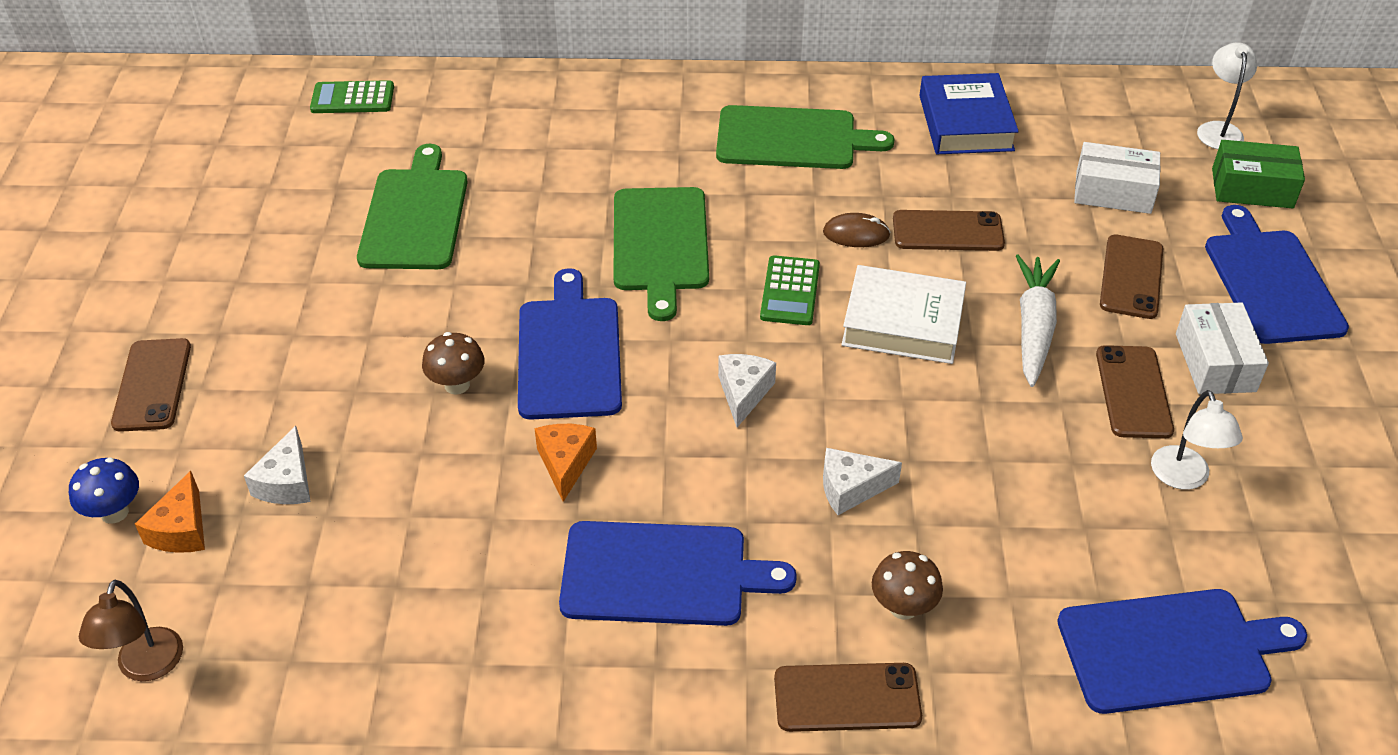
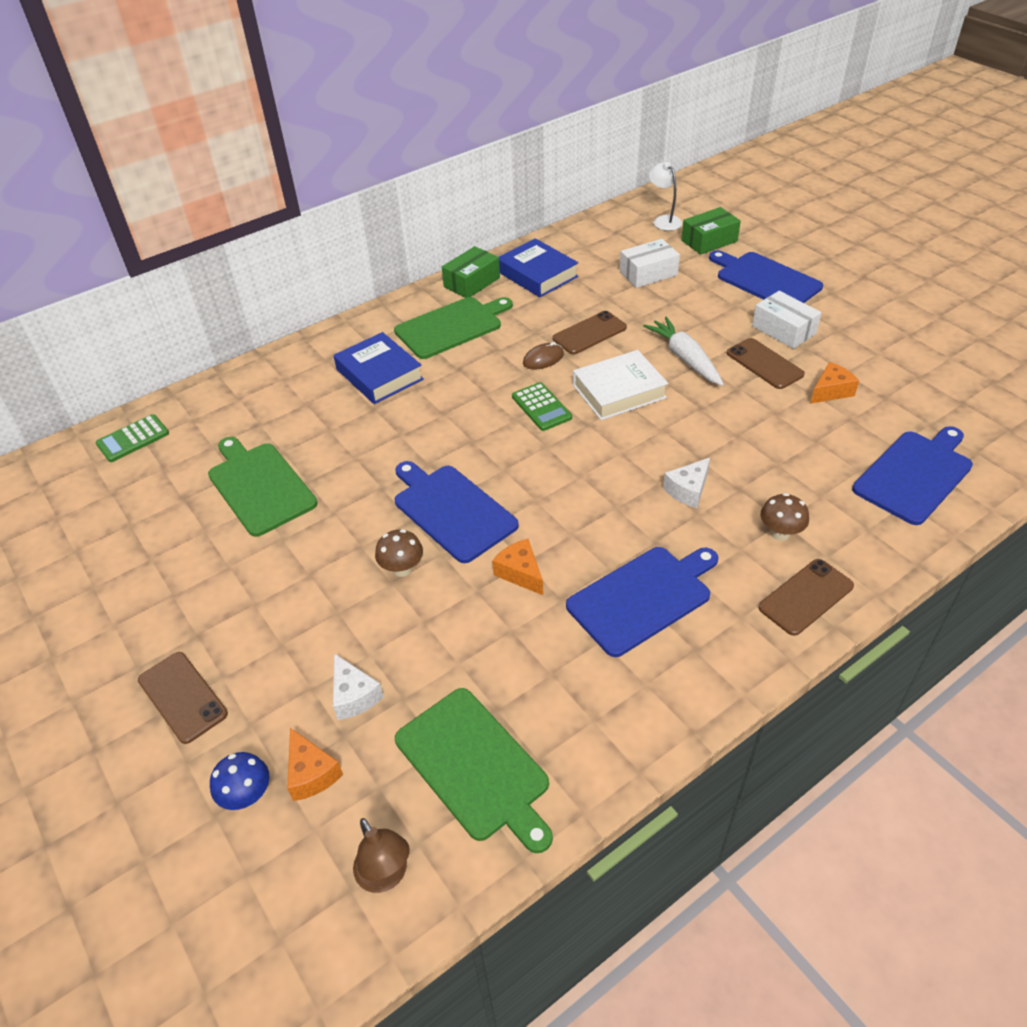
camera: 35 degrees left, 0 degrees up
green cutting board [613,187,709,321] -> green cutting board moved to [395,688,553,853]
white cheese [718,354,776,427] -> none
brown phone [1100,235,1163,319] -> none
white lamp [1151,390,1243,490] -> orange cheese [810,362,859,404]
none -> blue book [334,332,424,404]
none -> green box [442,246,500,298]

